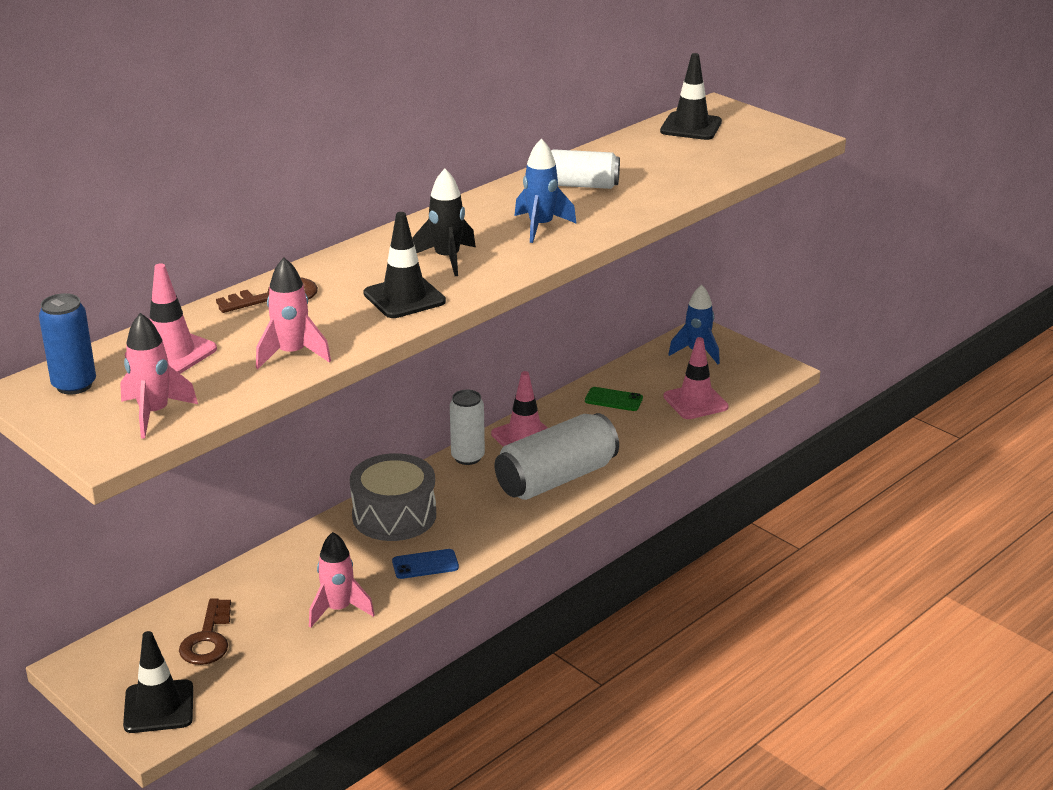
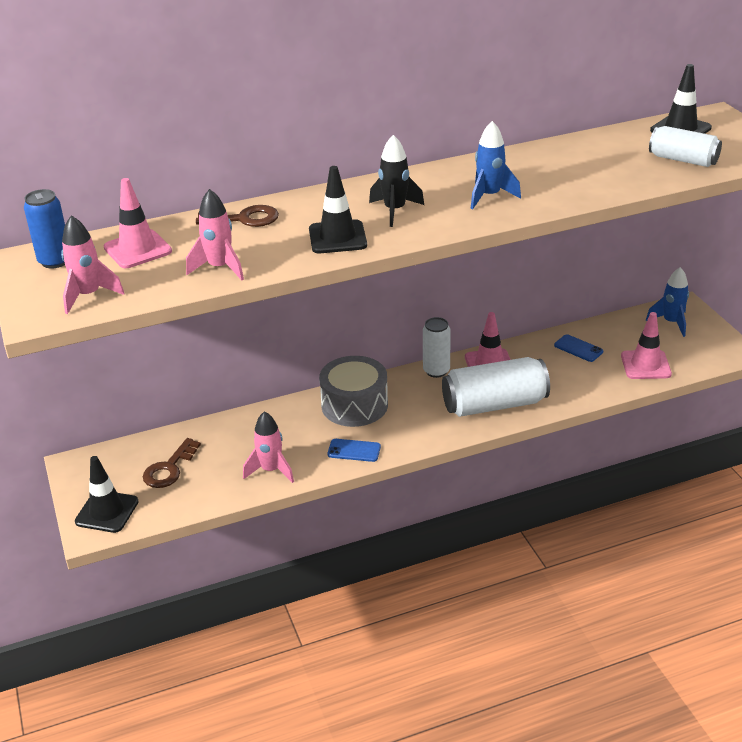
camera: 25 degrees right, 5 degrees up
white can [551,149,620,189] -> white can moved to [649,126,722,167]
green phone [585,387,643,411] -> blue phone [554,334,603,362]

